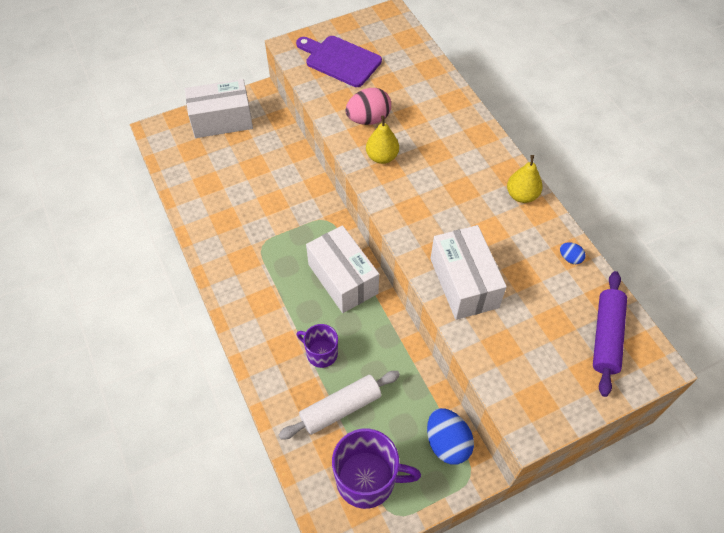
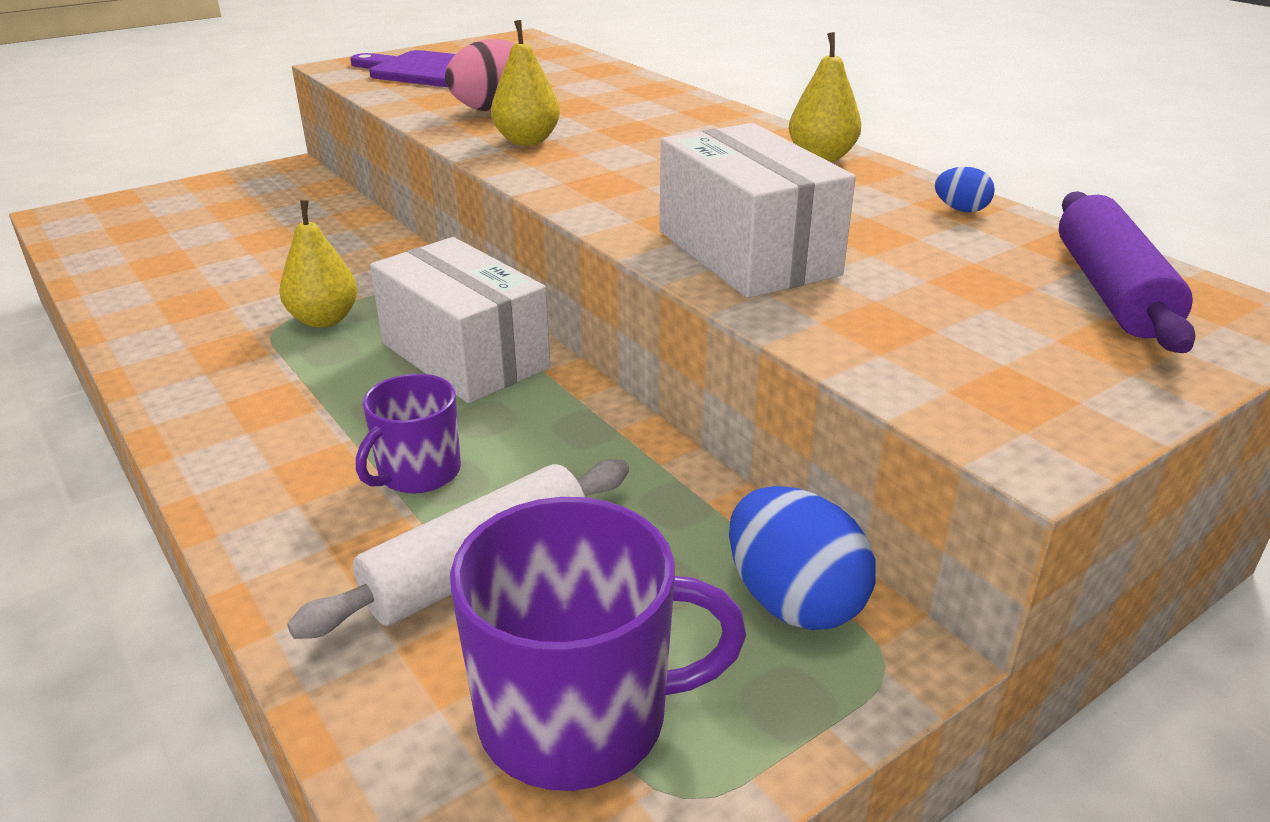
camera: 10 degrees left, 25 degrees down
white box [185,79,253,138] -> none
purple mug [297,324,338,368] -> purple mug turned 75 degrees counterclockwise [356,374,461,493]
none -> yellow pear [279,200,358,327]

